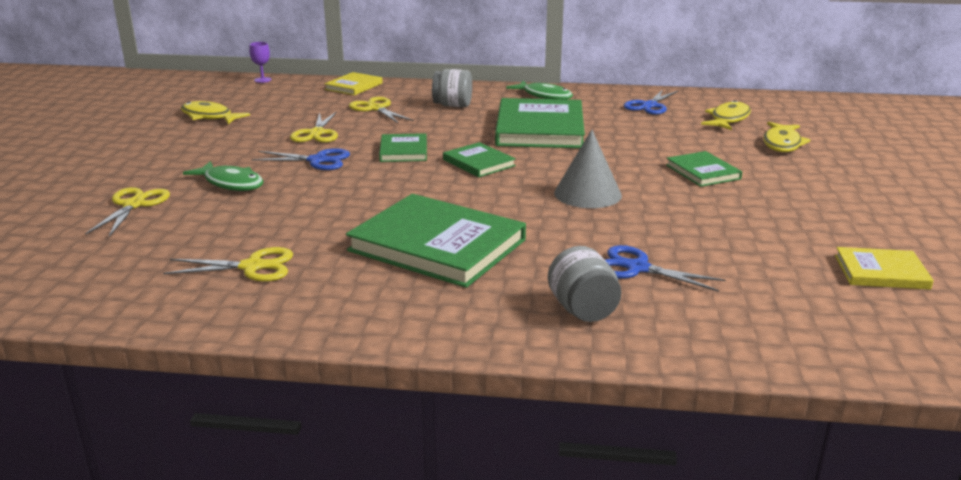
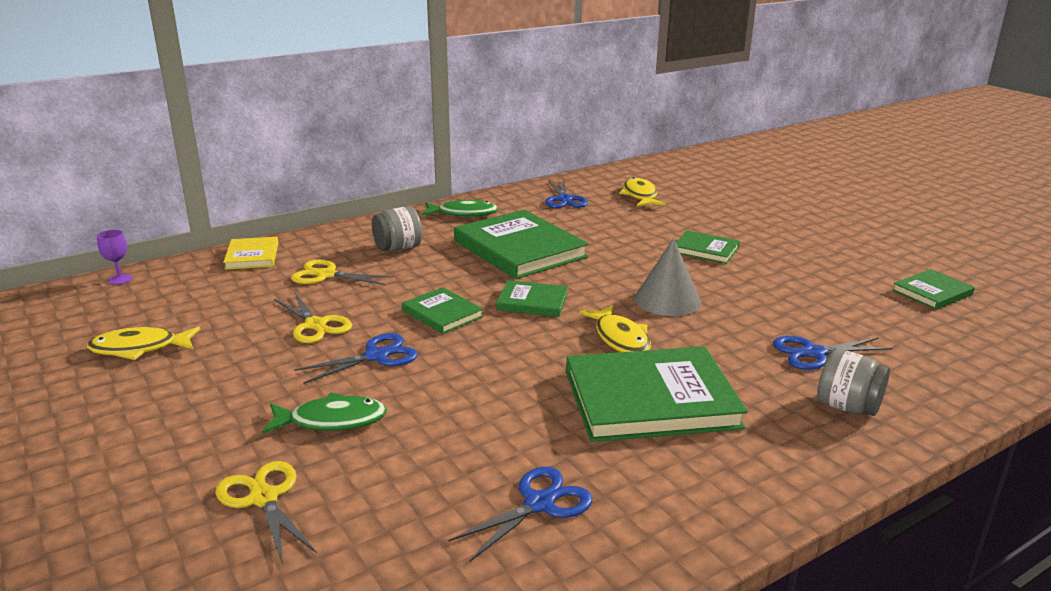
camera: 40 degrees left, 0 degrees up
yellow scissors [163,247,293,282] -> blue scissors [448,467,593,561]
yellow fish [763,122,810,152] -> yellow fish moved to [579,305,651,352]
yellow book [835,247,934,290] -> green book [892,269,975,310]

